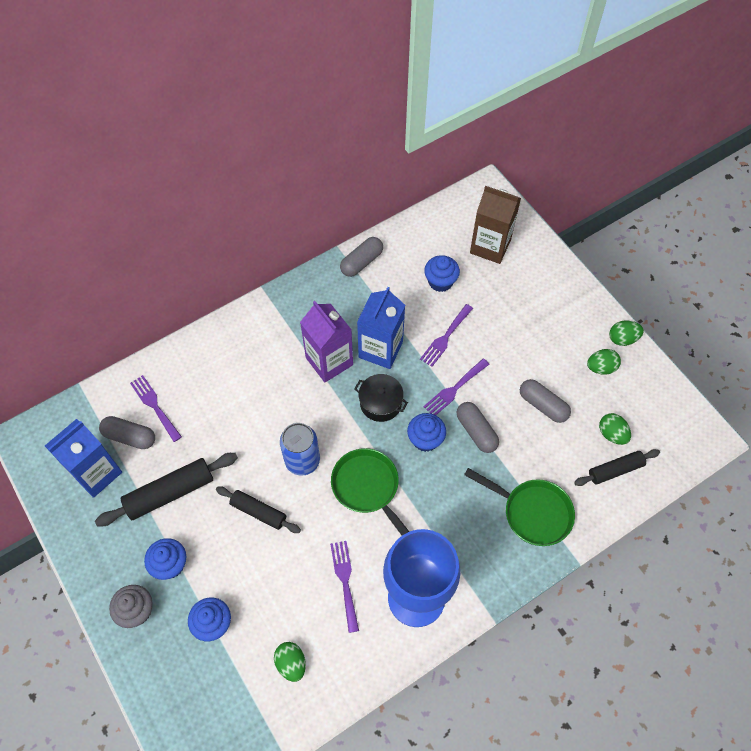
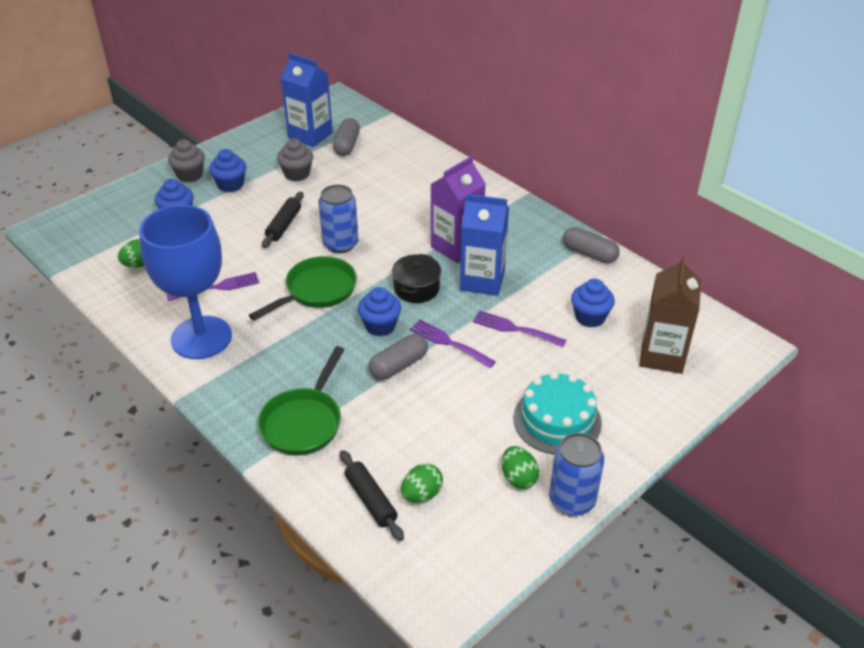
camera: 80 degrees right, 20 degrees down
black rolling pin [95,453,238,527] -> grey cupcake [277,138,313,182]
purple fork [130,375,182,442] -> none
grey capsule [520,379,571,423] -> none
green egg [609,321,644,346] -> blue can [549,433,604,516]
none -> turquoise cake [513,371,602,454]

